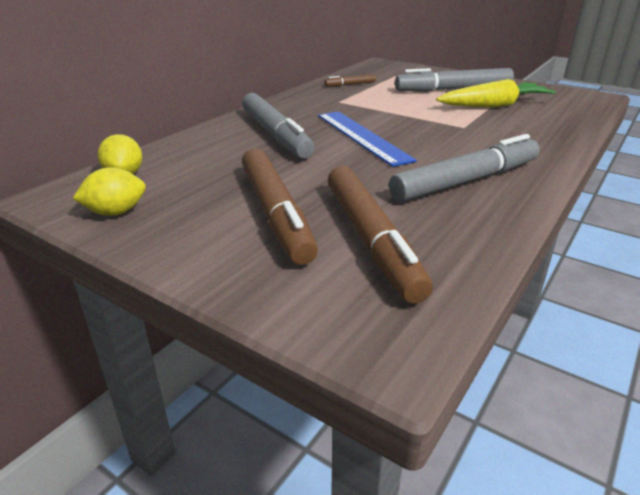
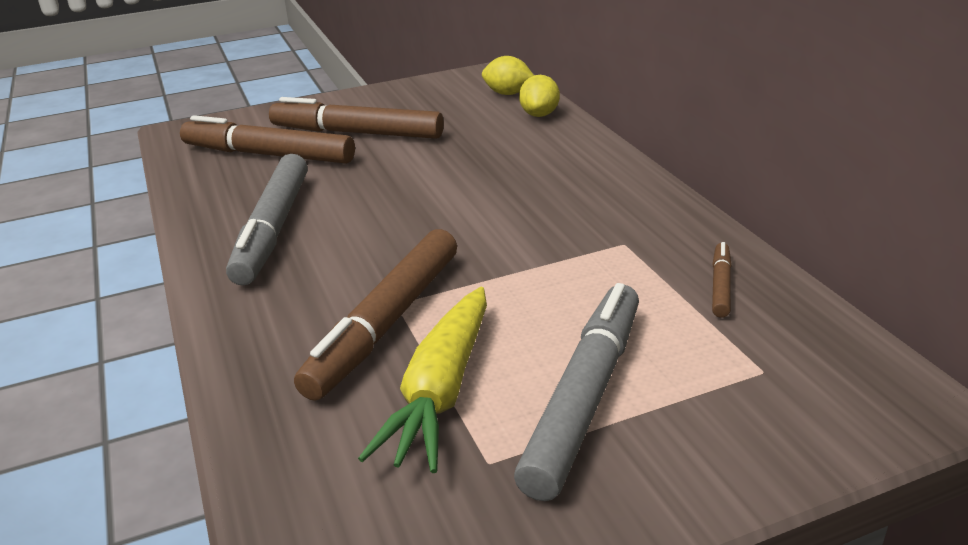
camera: 125 degrees right, 0 degrees up
yellow lemon [72,167,146,216] -> yellow lemon moved to [519,75,560,117]
grey marker [242,93,315,158] -> none
blue ruler [318,111,417,167] -> none
none -> brown marker [294,229,457,401]

